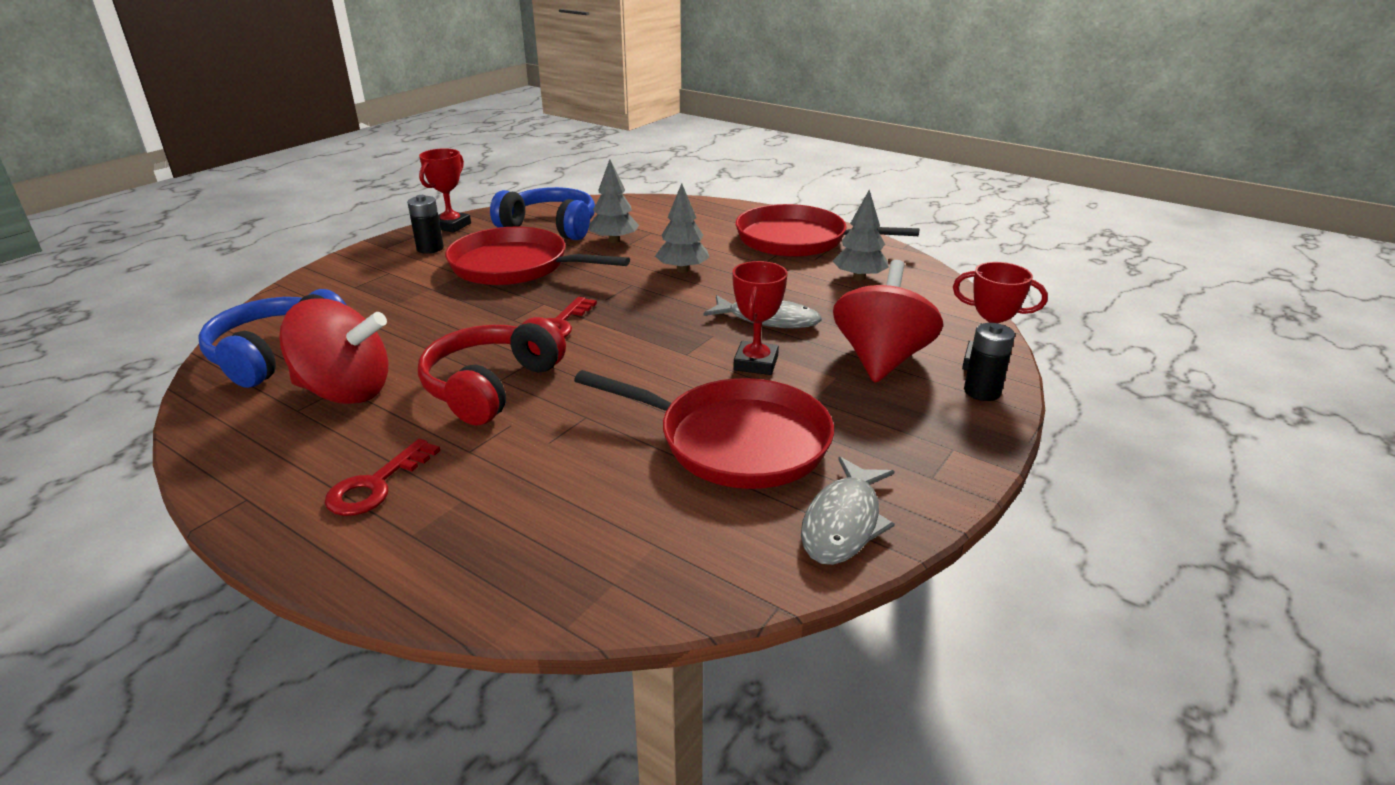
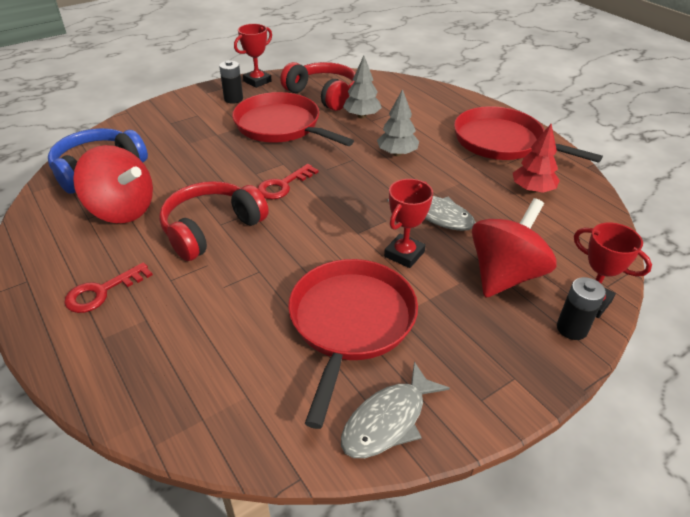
camera: 20 degrees right, 10 degrees up
blue headphones [490,187,595,240] -> red headphones [280,62,355,111]
red pan [574,370,834,489] -> red pan turned 120 degrees counterclockwise [288,259,418,429]
grey tree [832,190,889,281] -> red tree [513,124,560,193]

